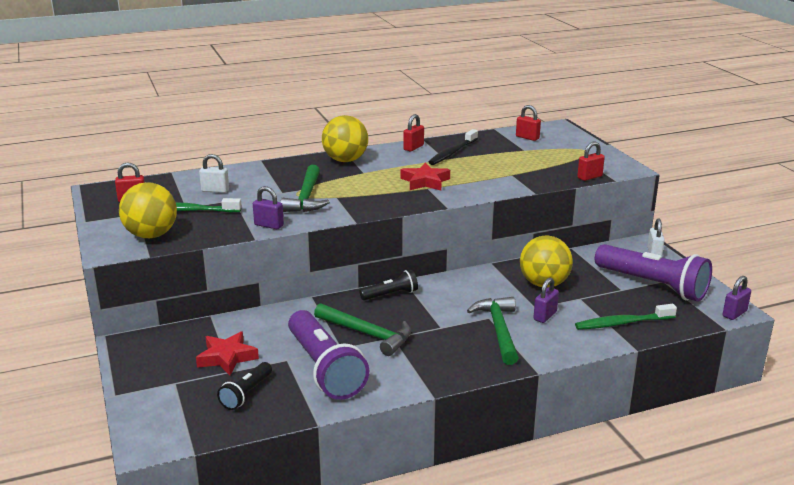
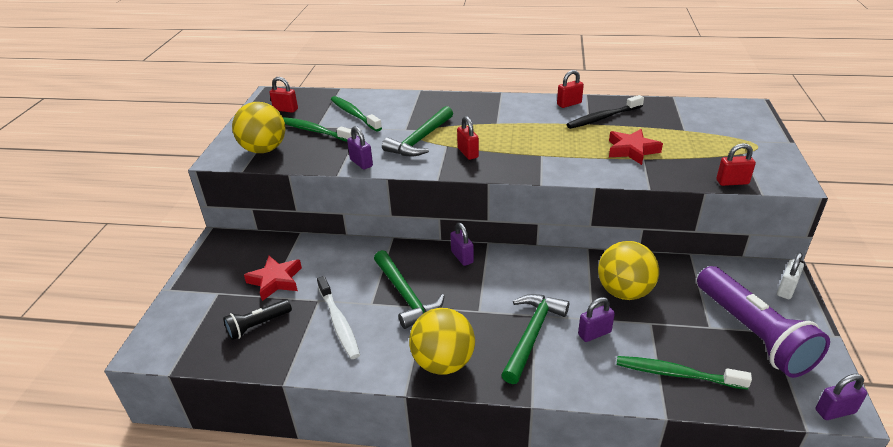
camera: 30 degrees right, 10 degrees up
white padlock [199,154,229,193] -> green toothbrush [331,96,382,132]
purple flashlight [288,310,369,400] -> white toothbrush [317,276,360,359]
yellow ball [322,115,368,162] -> yellow ball moved to [409,308,475,375]
black flashlight [359,270,418,300] -> purple padlock [450,222,474,266]
red star [401,162,450,191] -> red star moved to [609,129,663,165]
red padlock [516,105,541,141] -> red padlock moved to [457,116,479,160]

